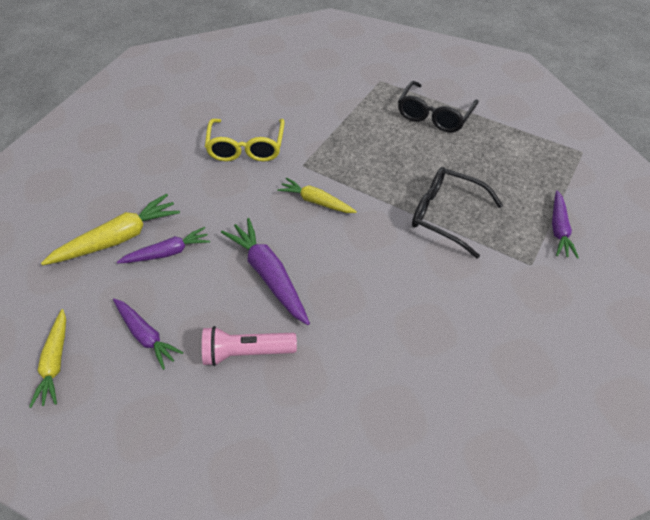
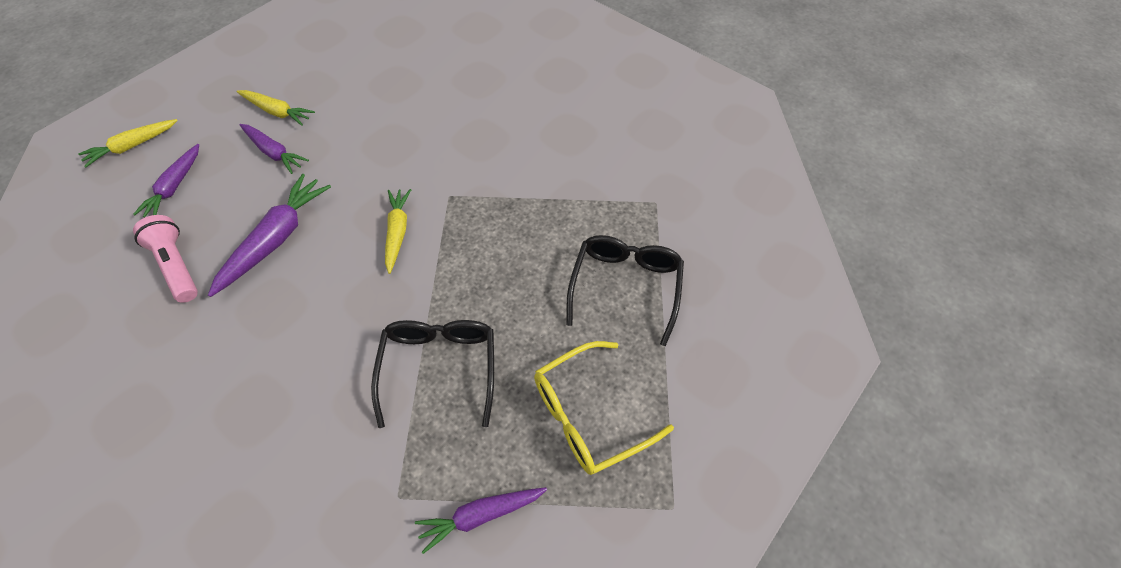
camera: 60 degrees right, 5 degrees up
yellow carrot [41,193,180,266] -> yellow carrot [236,90,315,126], size x0.66
yellow glasses [205,119,285,162] -> yellow glasses moved to [534,341,674,475]
black glasses [398,81,479,133] -> black glasses turned 105 degrees clockwise [566,235,684,346]

